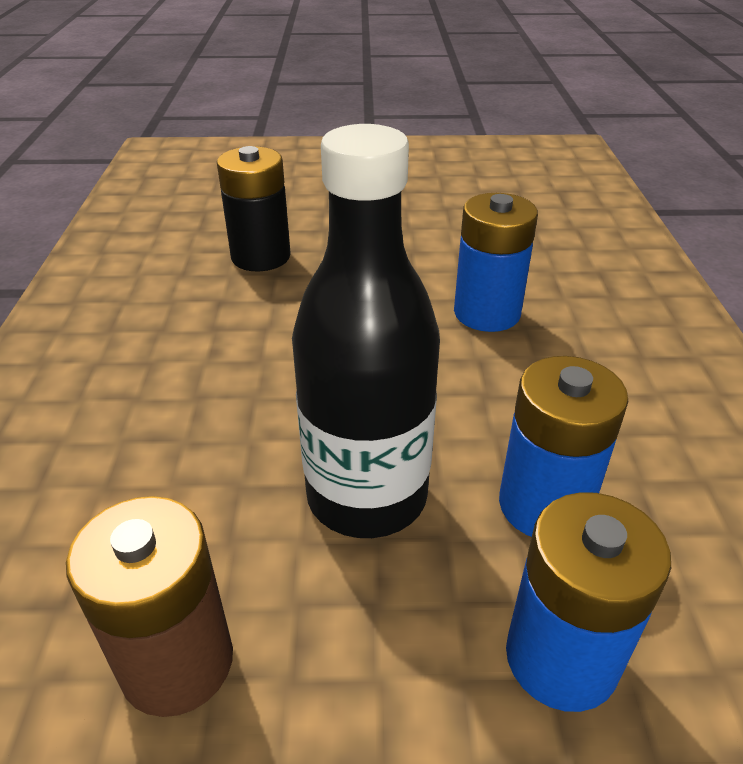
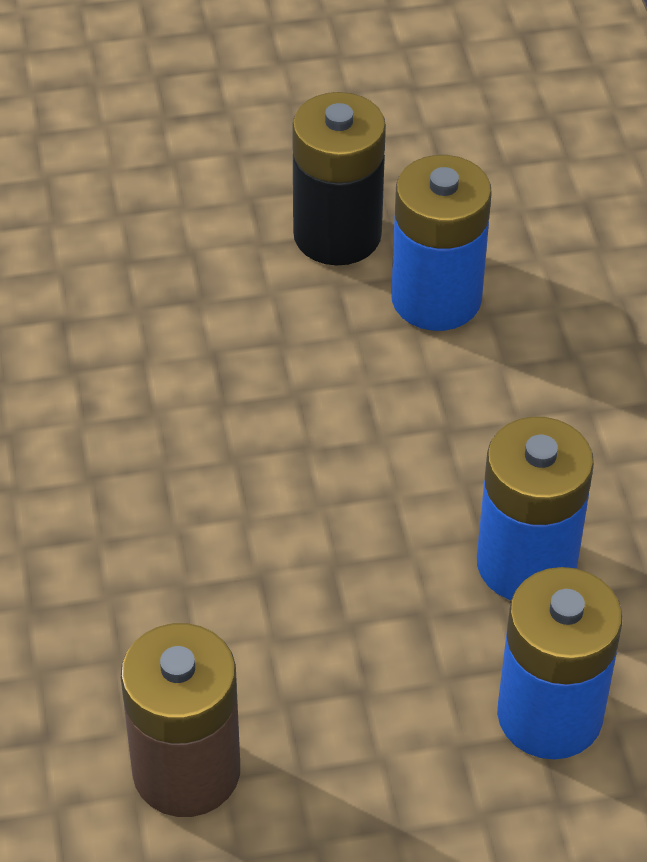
camera: 10 degrees left, 10 degrees up
black battery [217,146,291,272] -> black battery moved to [292,92,386,265]
black bottle [292,124,440,538] -> none

